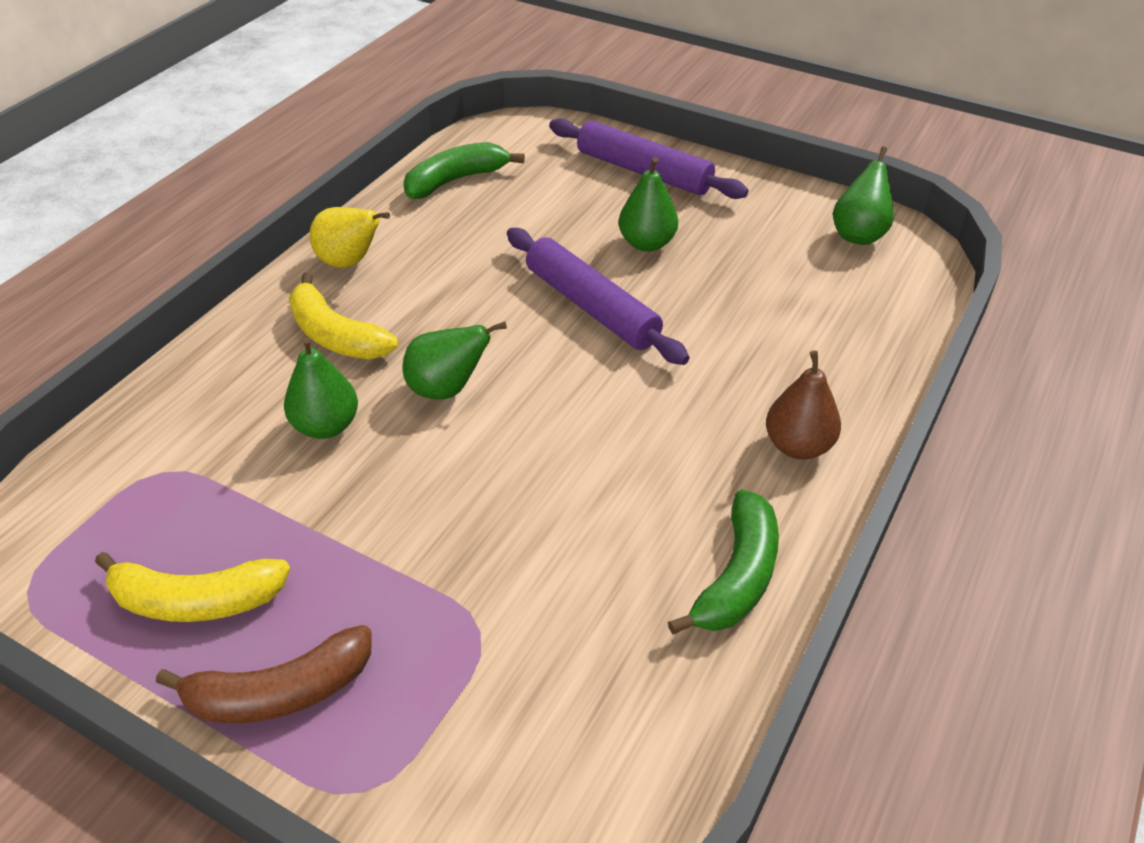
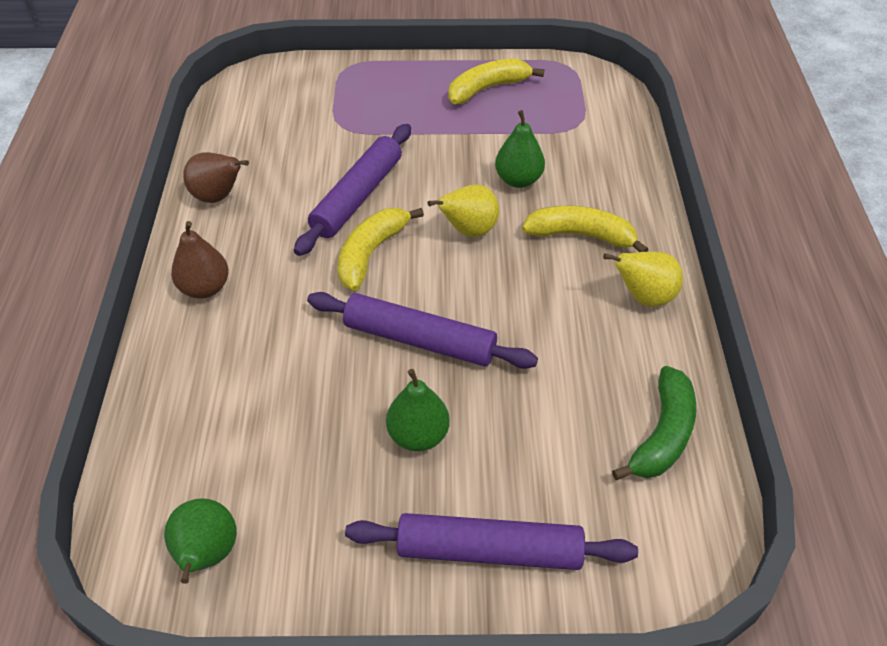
camera: 150 degrees right, 5 degrees up
brown banana [156,625,372,723] -> none
green pear [402,321,507,400] -> yellow pear [427,184,499,237]
green banana [668,489,779,634] -> brown pear [183,152,249,203]
none -> purple rolling pin [294,124,411,256]
none -> yellow banana [337,208,424,291]

